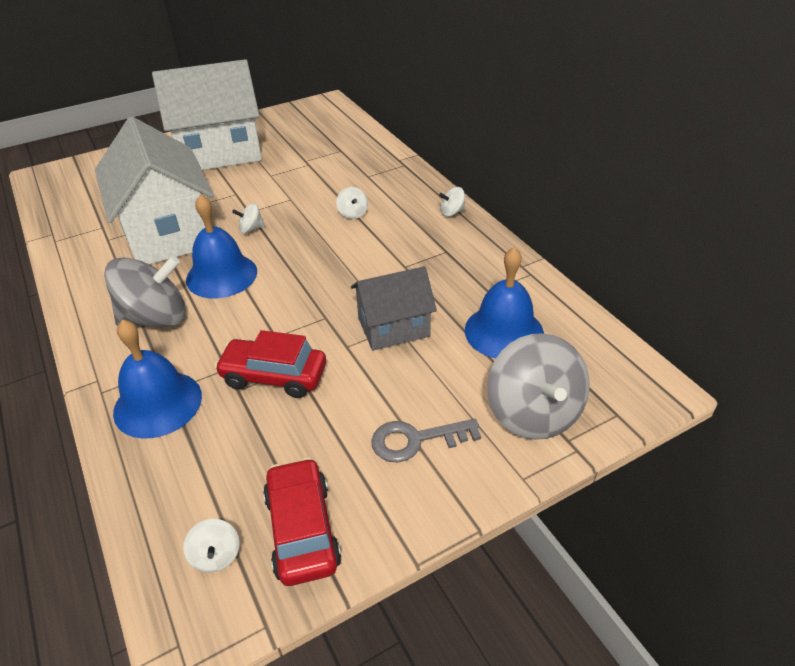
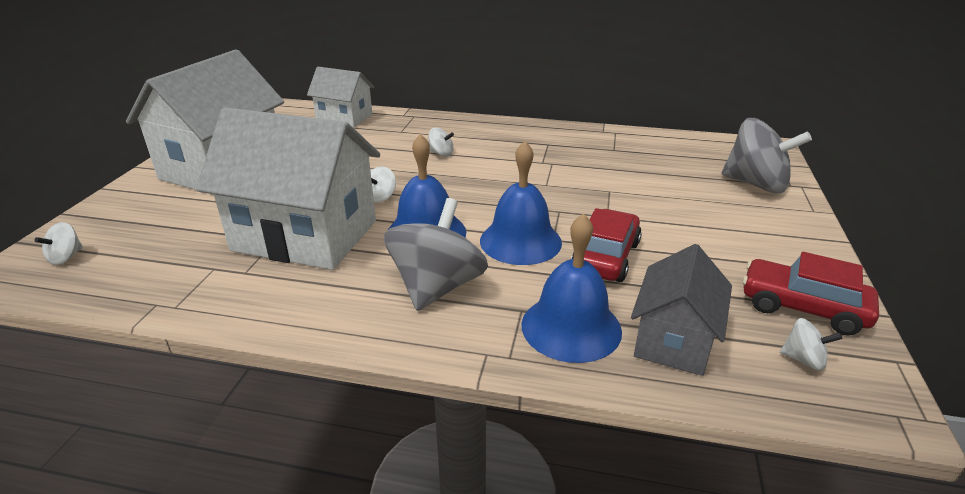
camera: 50 degrees left, 10 degrees down
red car [214,330,326,398] -> red car turned 150 degrees clockwise [571,208,642,282]
grey house [351,266,437,351] -> grey house moved to [631,244,732,376]
grey key [371,419,481,462] -> none
white spinning top [439,187,465,217] -> white spinning top moved to [34,222,83,265]
blue bell [465,247,544,359] -> blue bell moved to [480,141,562,265]
none -> white house [307,67,374,127]

